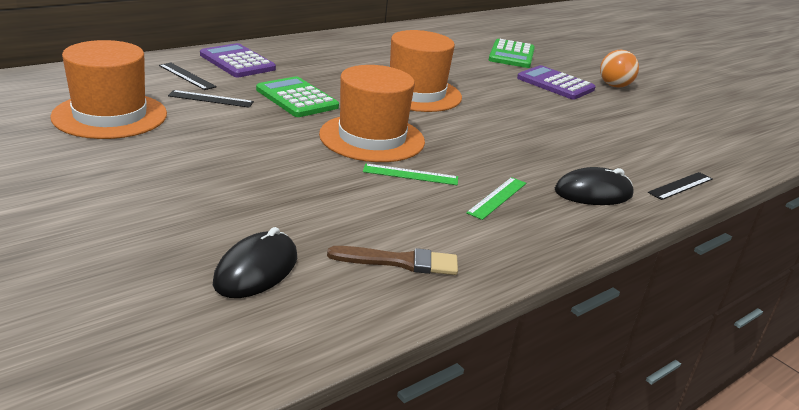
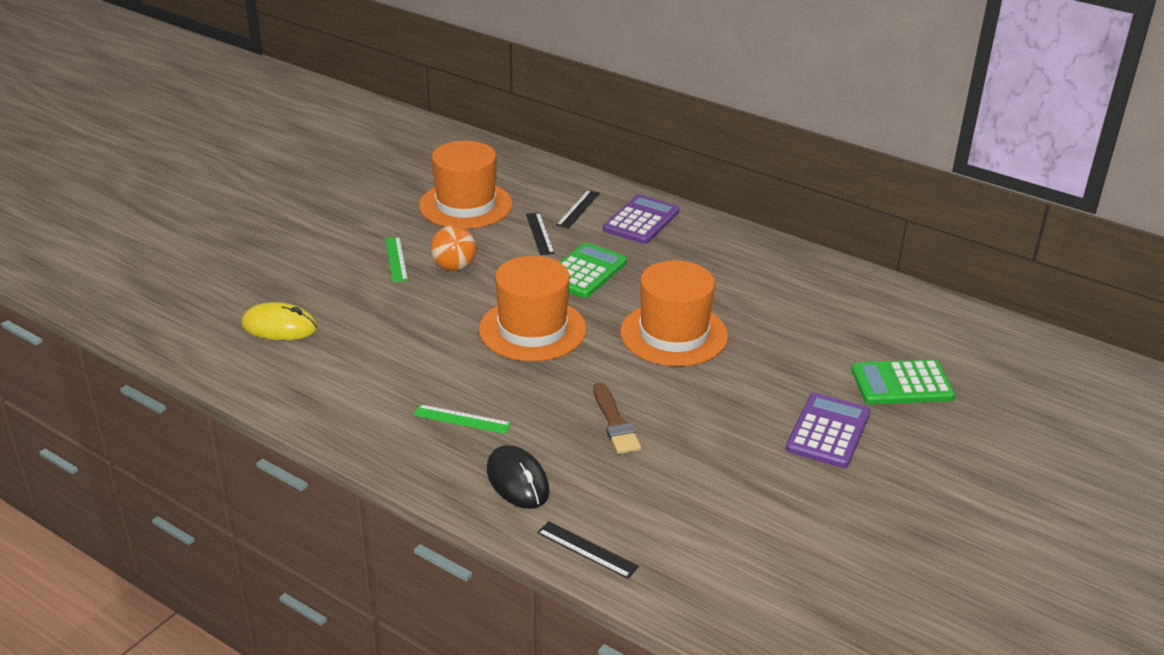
camera: 75 degrees right, 5 degrees up
black mouse [213,227,297,298] -> yellow mouse [241,302,318,340]
brown brush [327,246,458,275] -> brown brush moved to [593,383,641,454]
green ruler [363,163,458,185] -> green ruler moved to [385,237,408,282]
orange ball [600,50,639,88] -> orange ball moved to [431,225,476,271]

